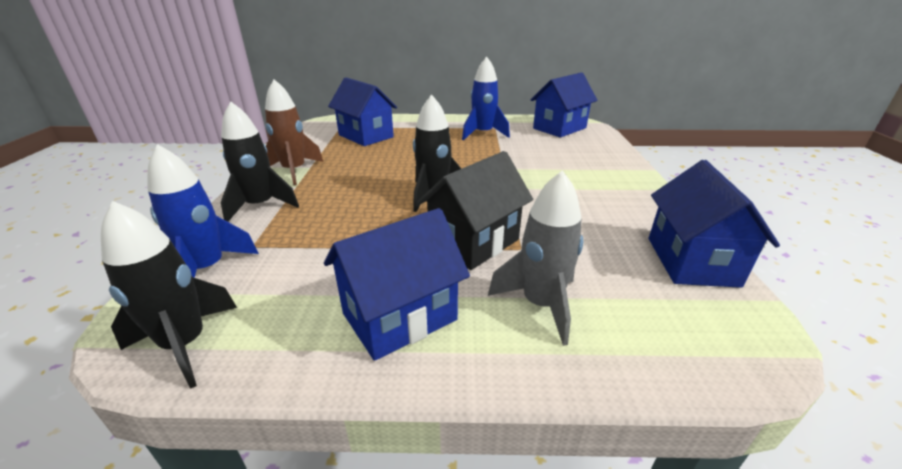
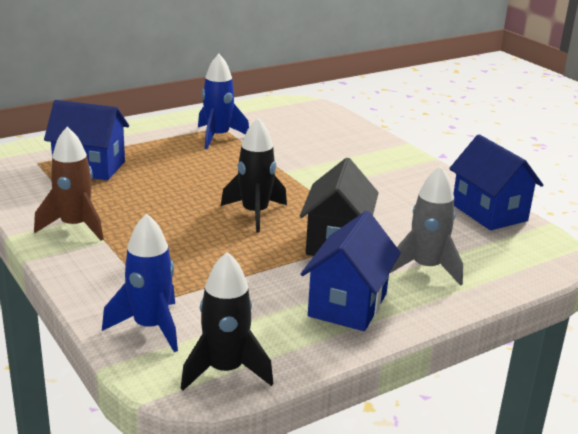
camera: 35 degrees left, 5 degrees down
black rocket [221,102,299,222] -> none
blue house [531,72,597,138] -> none

